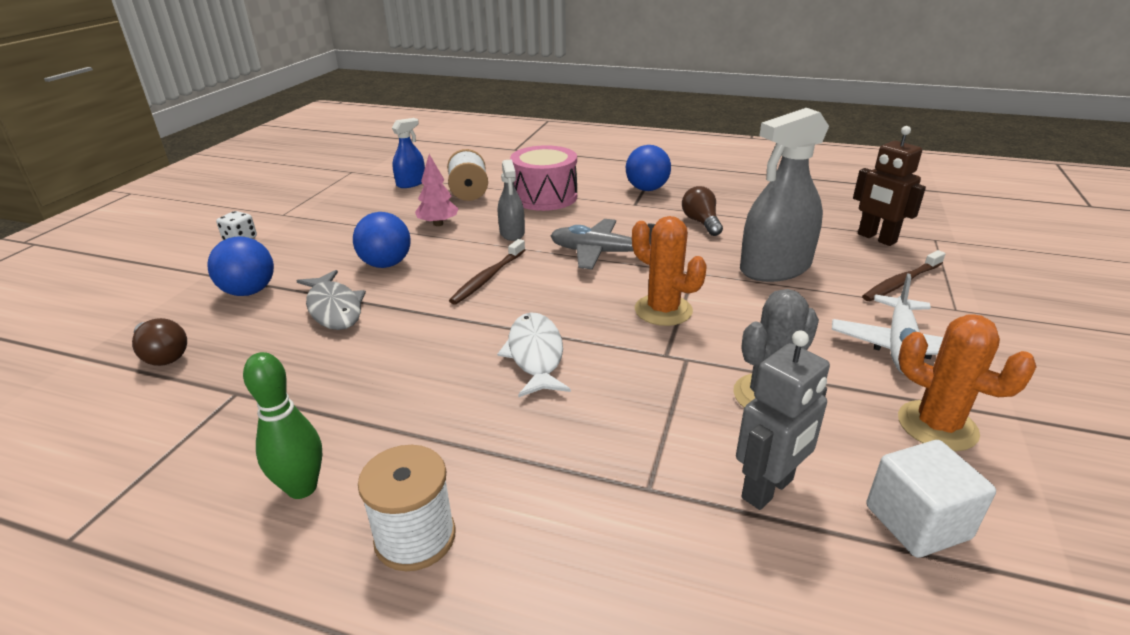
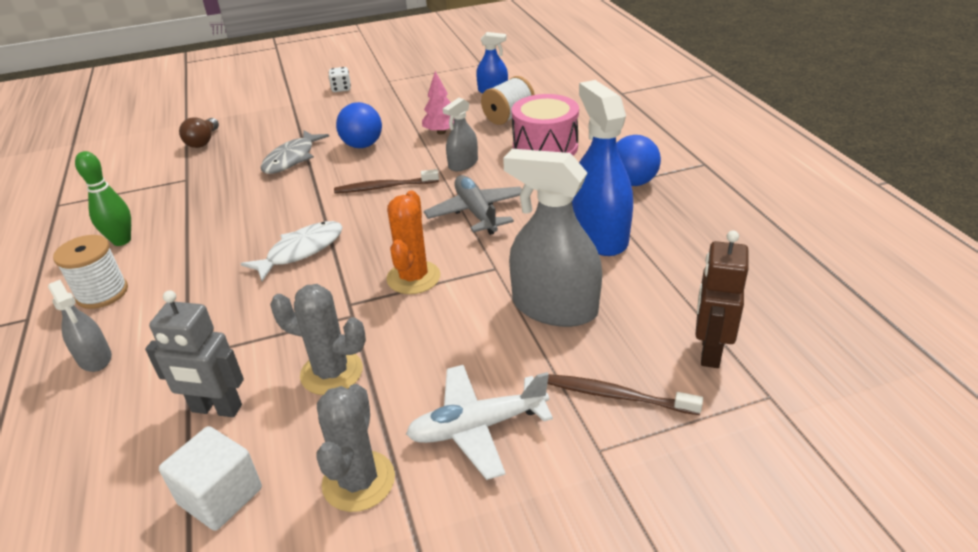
camera: 55 degrees right, 5 degrees up
blue ball [207,236,274,296] -> none
brown light bulb [682,186,723,236] -> blue spray bottle [572,80,633,256]
orange cactus [898,314,1037,451] -> grey cactus [316,384,395,512]
none -> grey spray bottle [48,280,112,372]

